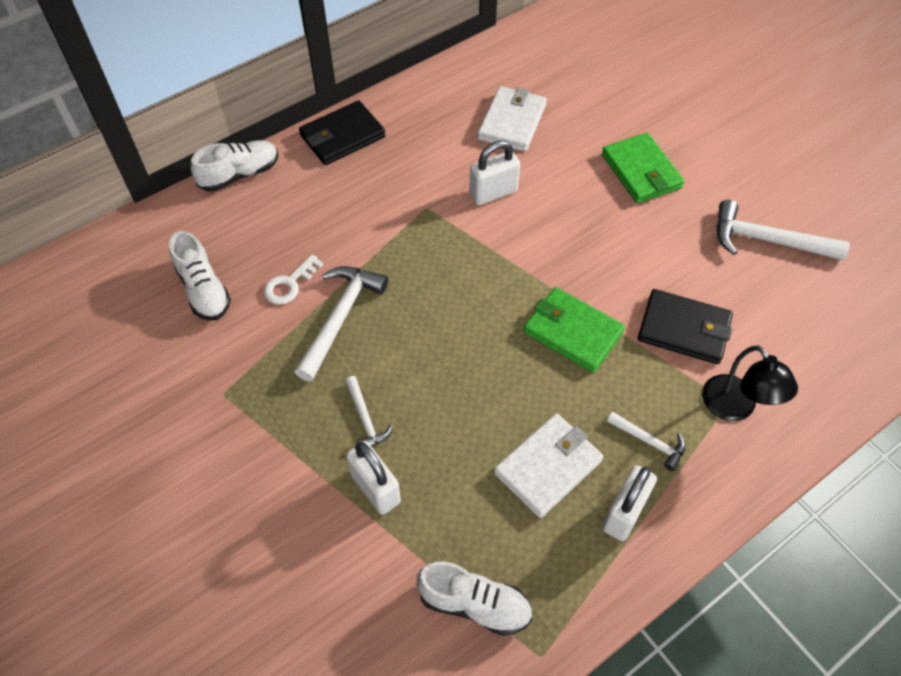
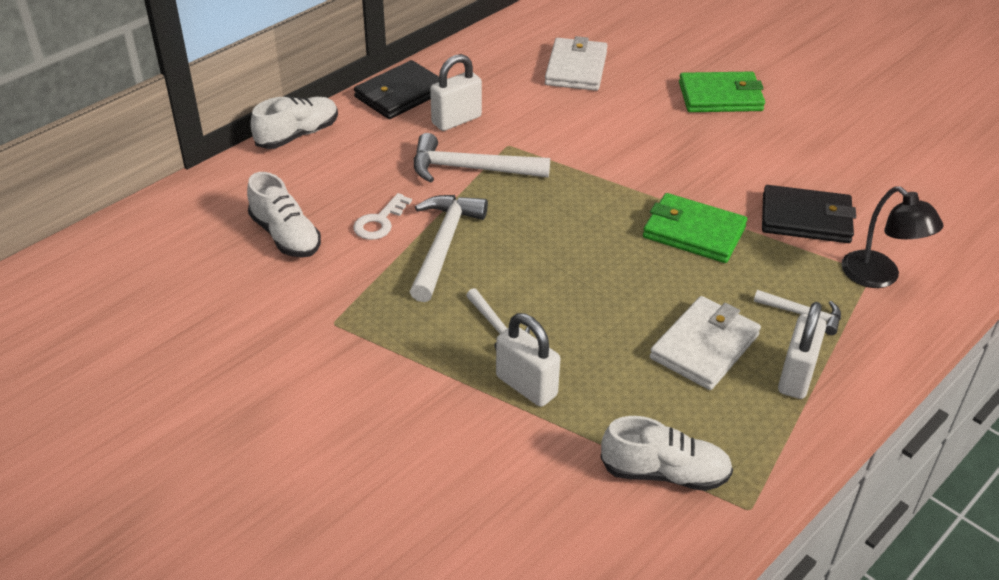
camera: 10 degrees left, 15 degrees down
white padlock [469,140,520,205] -> white padlock moved to [430,54,482,131]
green wallet [602,133,685,204] -> green wallet turned 60 degrees counterclockwise [679,72,765,112]
white hammer [717,200,850,261] -> white hammer moved to [414,133,550,183]

